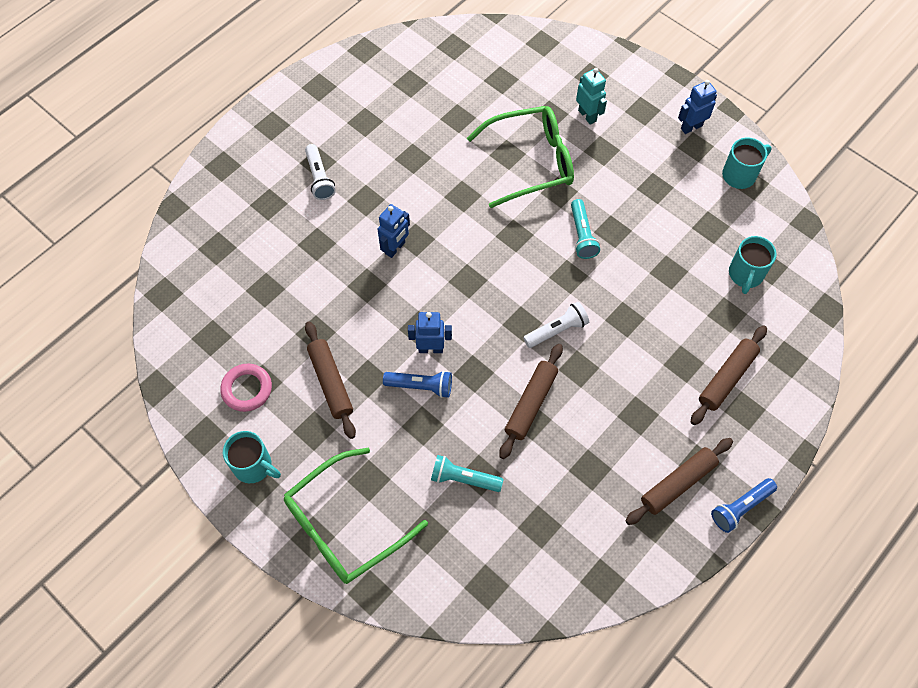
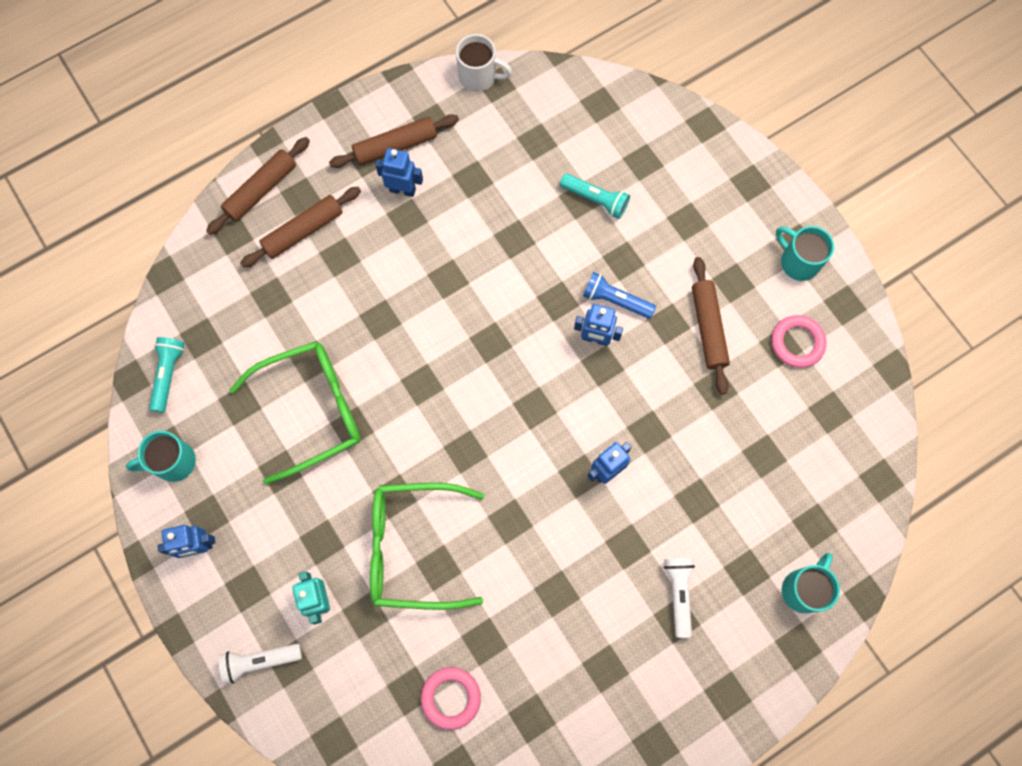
camera: 165 degrees left, 10 degrees up
green glasses [284,447,428,584] -> green glasses moved to [229,341,361,485]
brown rolling pin [499,344,563,459] -> brown rolling pin moved to [206,137,310,235]
white flashlight [523,302,589,348] -> white flashlight moved to [219,644,302,684]
turquoise flashlight [571,199,600,259] -> turquoise flashlight moved to [149,337,185,413]
blue flashlight [711,478,777,533] -> none
turquoise mug [729,236,777,294] -> turquoise mug moved to [782,553,840,613]
none -> blue robot [376,148,423,197]
none -> pink ring [421,667,481,730]
none -> white mug [456,34,512,92]

